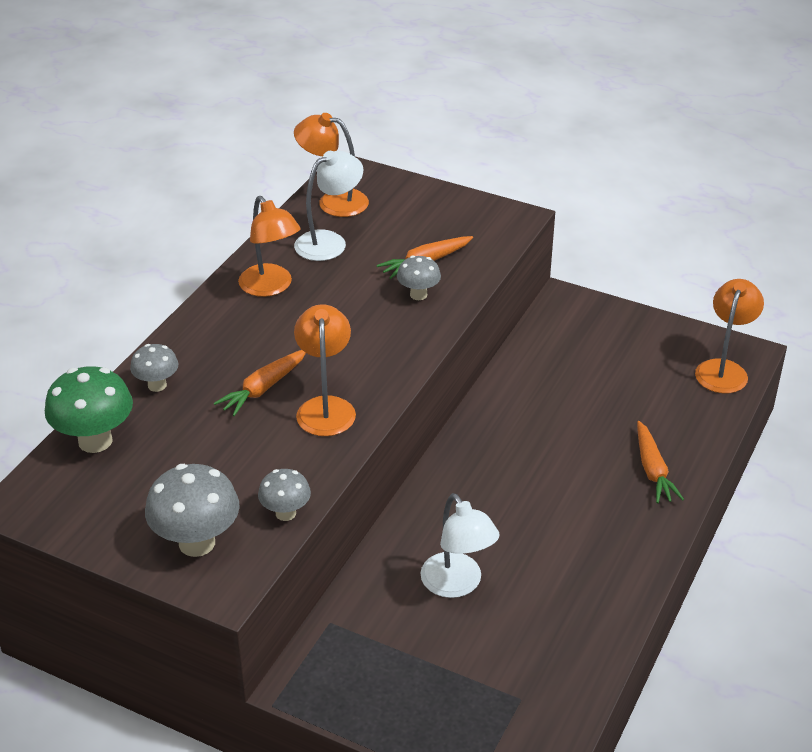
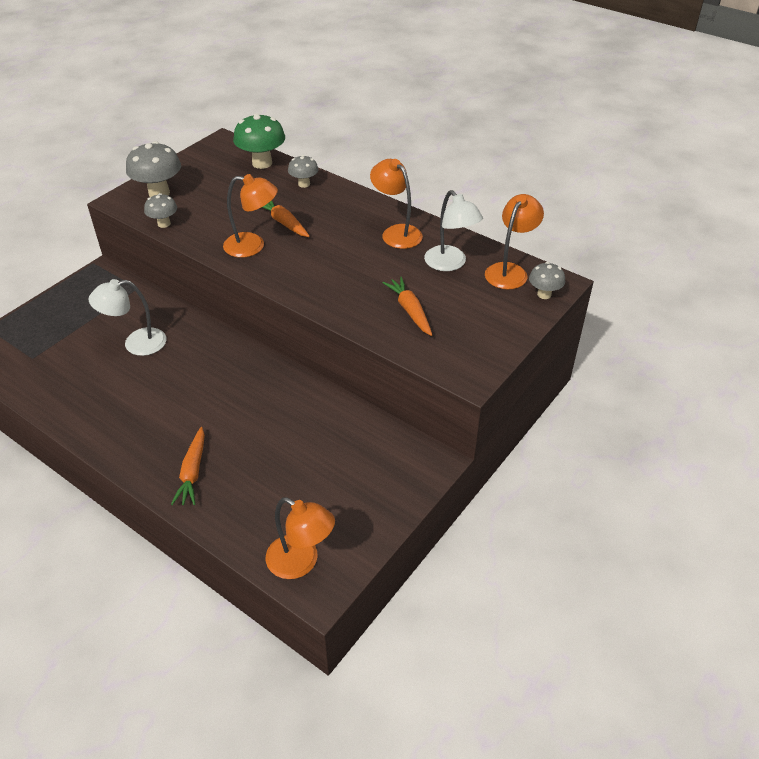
camera: 100 degrees right, 5 degrees up
orange lamp [238,196,301,297] -> orange lamp turned 75 degrees clockwise [370,159,423,249]
grey mushroom [397,255,441,300] -> grey mushroom moved to [529,262,565,299]
orange carrot [637,421,684,503] -> orange carrot turned 90 degrees counterclockwise [171,427,205,505]

